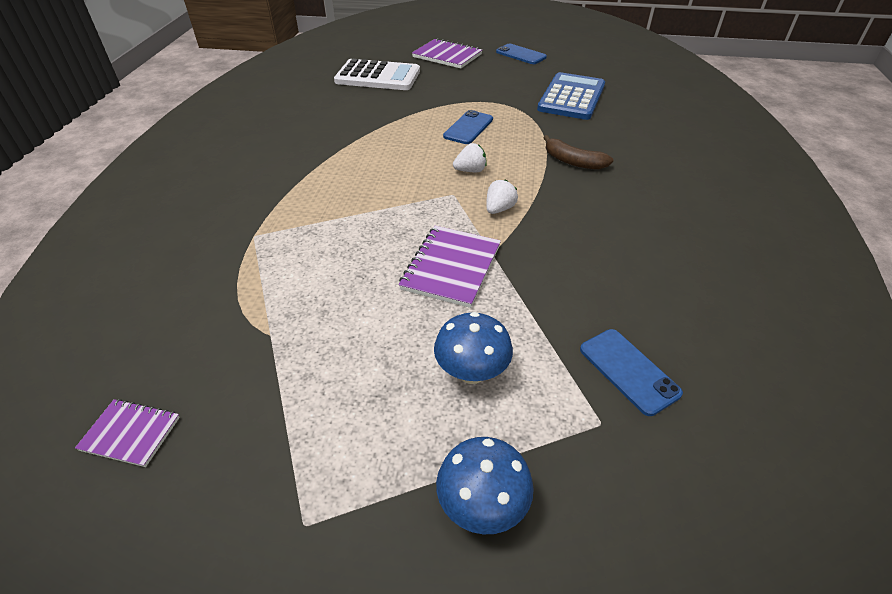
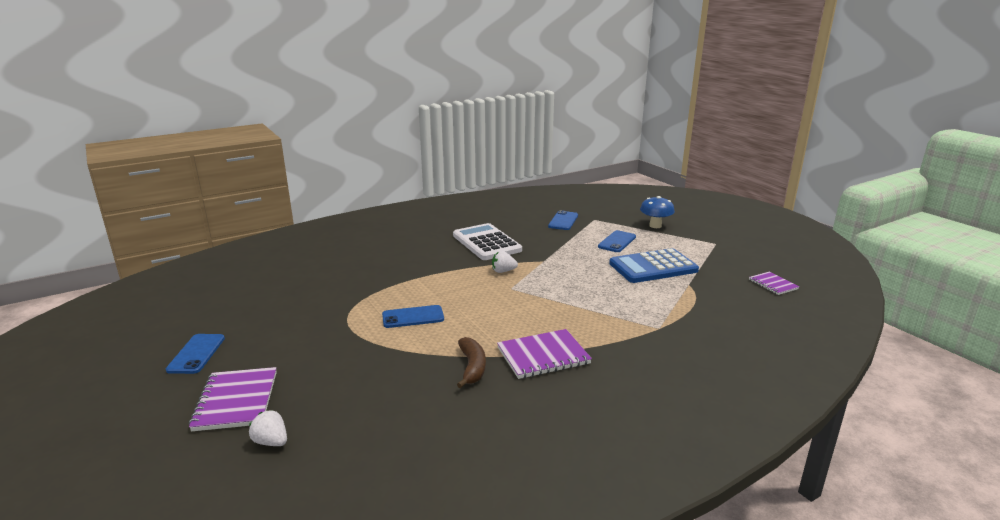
camera: 130 degrees left, 20 degrees down
white calculator [334,59,420,90] -> white calculator moved to [453,223,522,260]
purple notebook [398,226,501,308] -> purple notebook moved to [497,329,592,379]
blue mushroom [434,312,513,384] -> blue phone [598,230,636,252]
white strawberry [453,143,486,172] -> white strawberry moved to [249,410,287,446]
blue calculator [537,72,605,120] -> blue calculator moved to [609,248,699,283]
brown banana [544,135,613,170] -> brown banana moved to [457,337,486,388]

